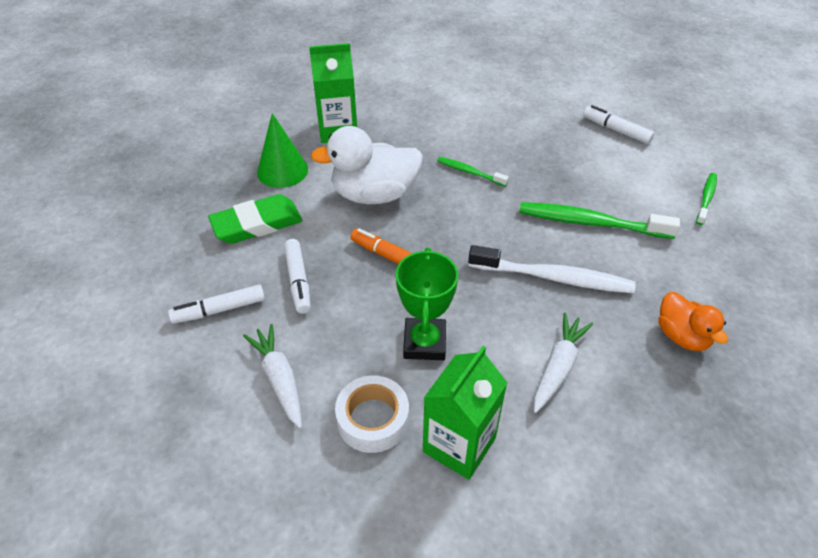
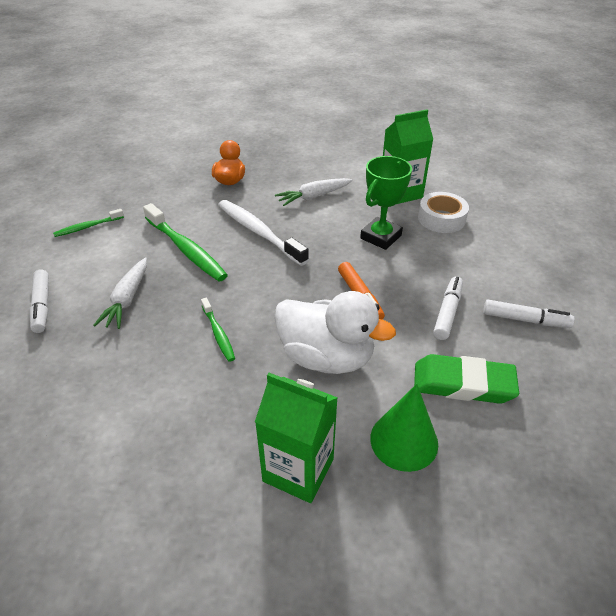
camera: 145 degrees left, 5 degrees down
white carrot [243,324,302,428] -> white carrot moved to [93,257,147,329]

